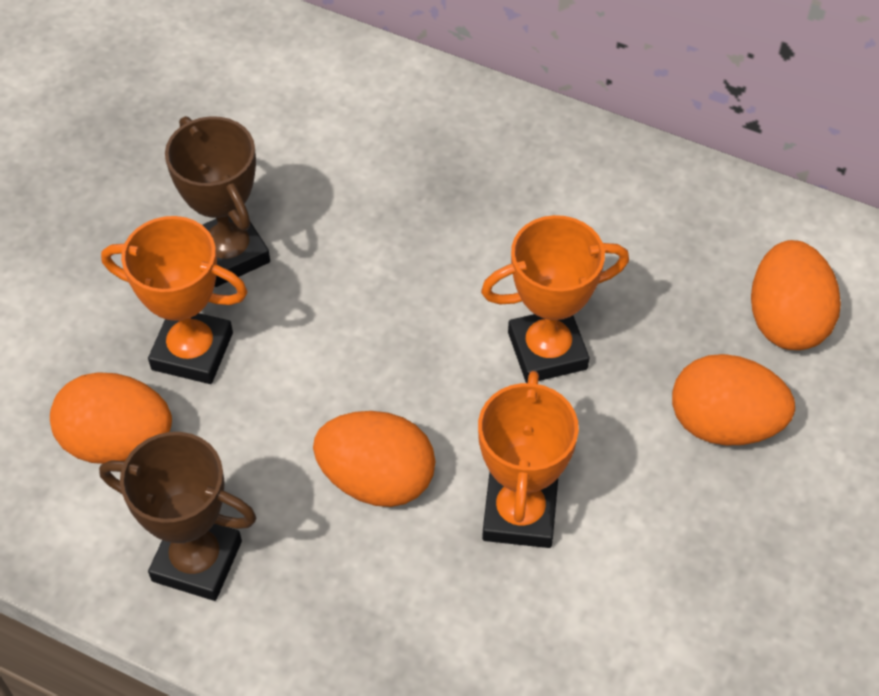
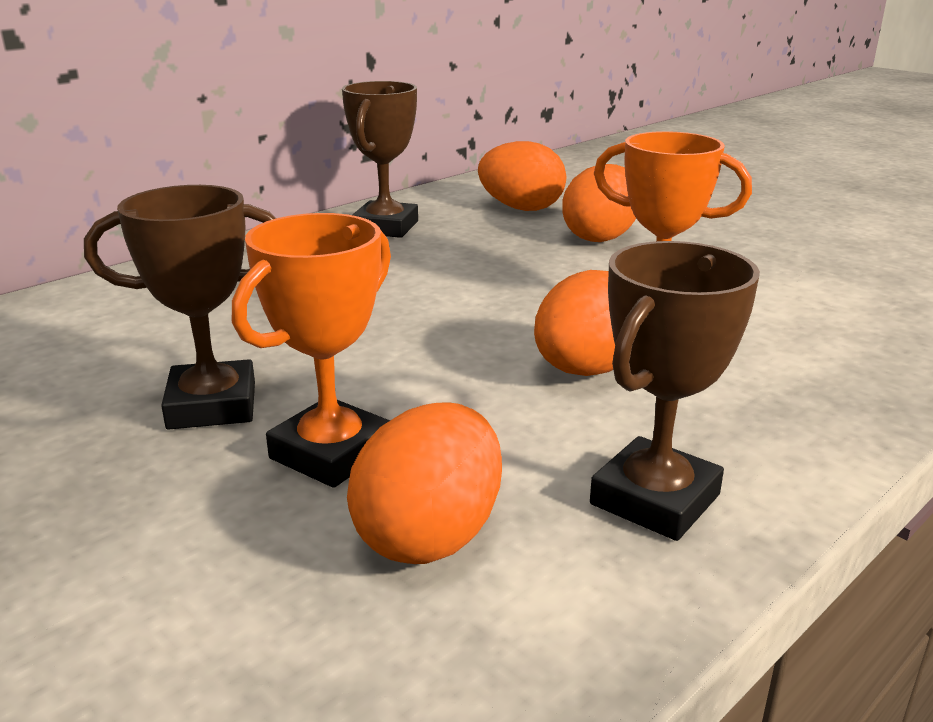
camera: 70 degrees left, 30 degrees down
orange trophy [481,215,629,383] -> none
none -> brown trophy [342,81,418,238]

